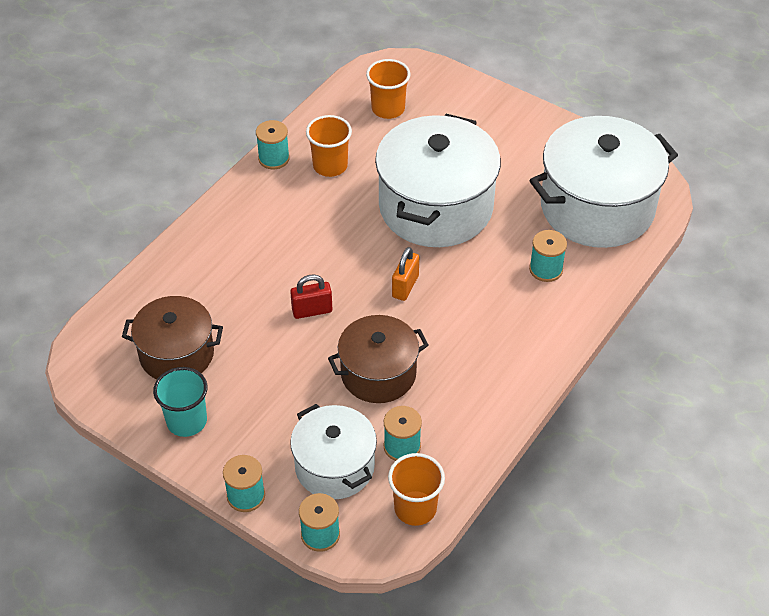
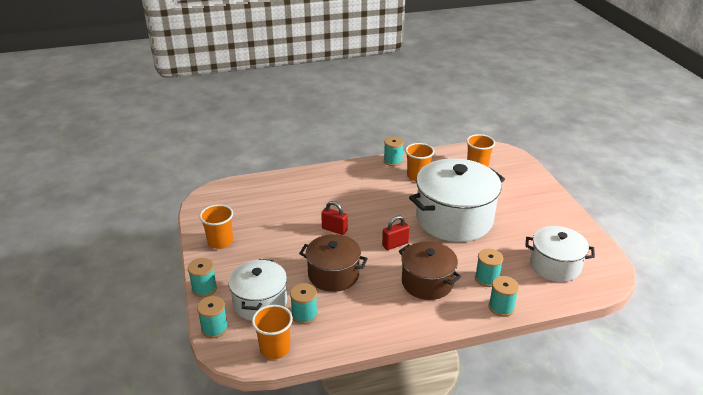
camera: 40 degrees right, 15 degrees down
brown pot [122,296,223,380] -> brown pot moved to [399,241,461,300]
turquoise cup [153,367,207,437] -> orange cup [199,204,233,249]
orange padlock [392,247,419,301] -> red padlock [382,215,409,250]
white pot [529,116,678,248] -> white pot [525,226,595,282], size x0.60
none -> turquoise spool [488,276,519,317]

